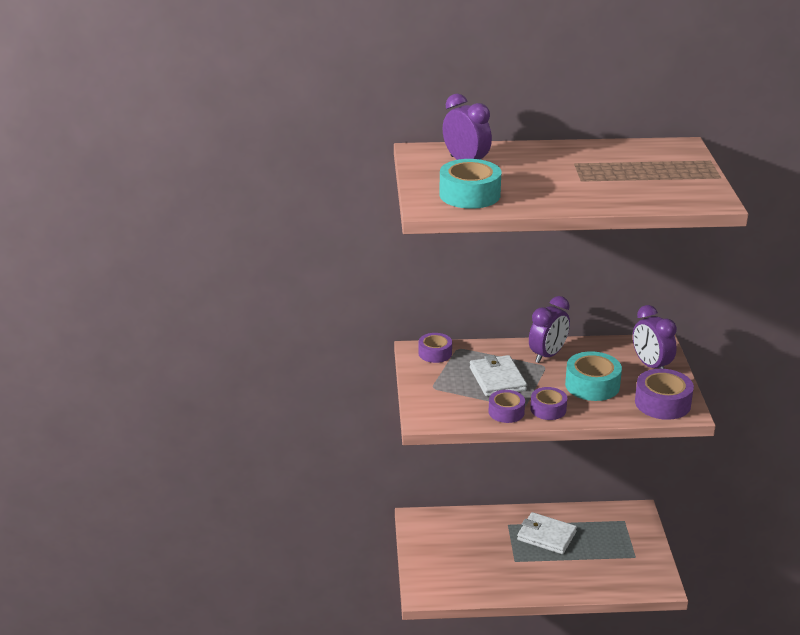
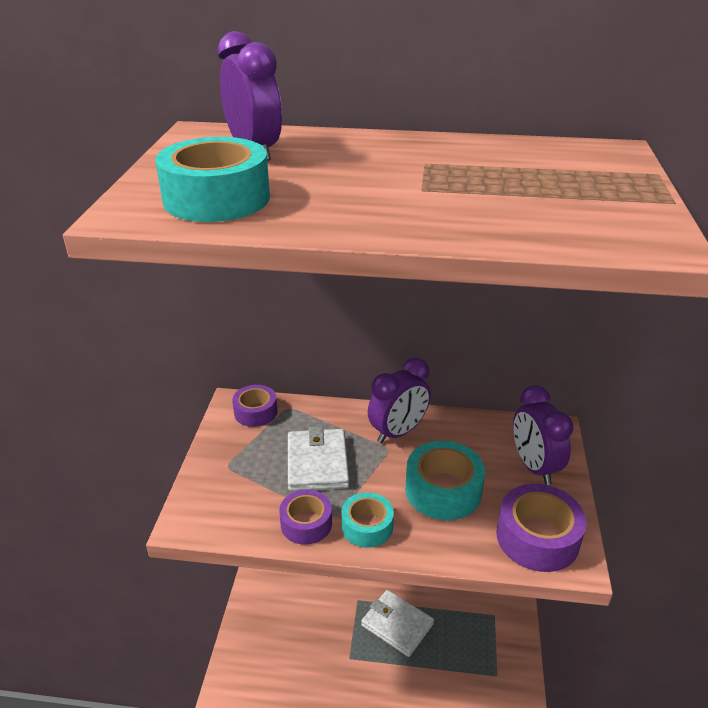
camera: 10 degrees right, 5 degrees up
purple tape [530,387,567,420] -> turquoise tape [341,492,394,548]

